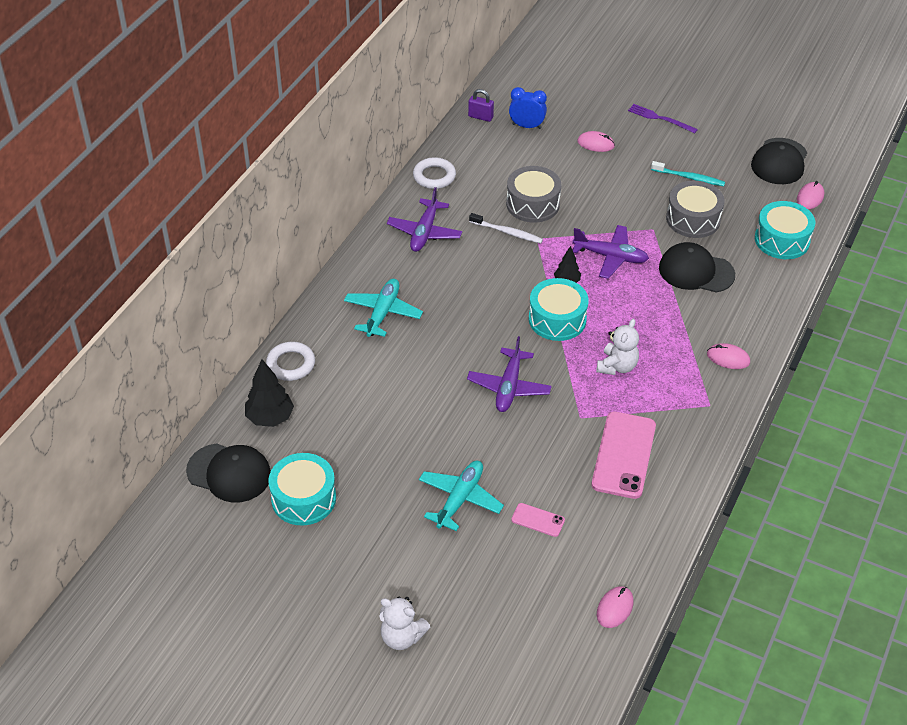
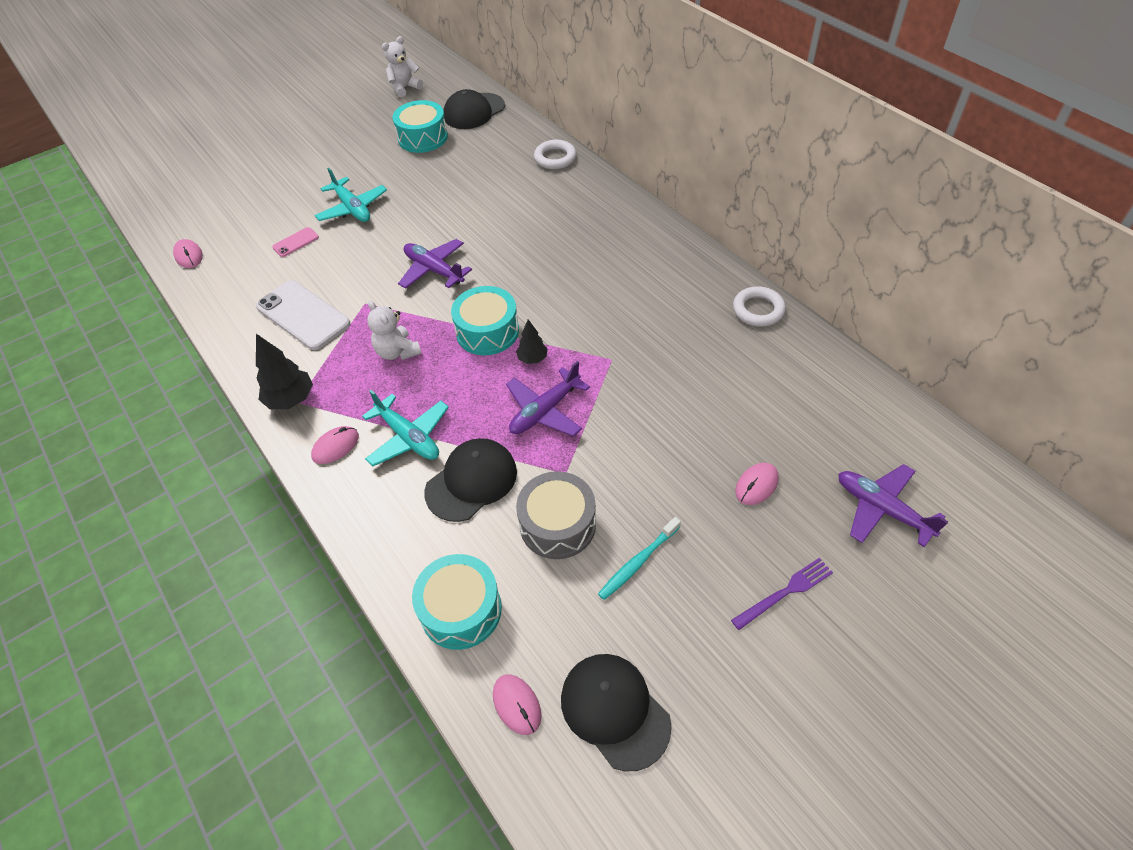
camera: 120 degrees right, 5 degrees up
black tree [245,359,294,427] -> black tree moved to [256,334,313,409]
turquoise plane [344,279,423,337] -> turquoise plane moved to [362,390,449,466]
white teddy bear [379,597,430,650] -> white teddy bear moved to [382,36,423,97]
purple plane [387,187,462,252] -> purple plane moved to [838,464,949,547]
purple padlock [468,89,494,122] -> none
white toothbrush [469,213,543,244] -> none
grey drum [506,166,561,223] -> none
blue clock [509,87,547,129] -> none
pink phone [592,412,656,499] -> white phone [256,280,350,350]

